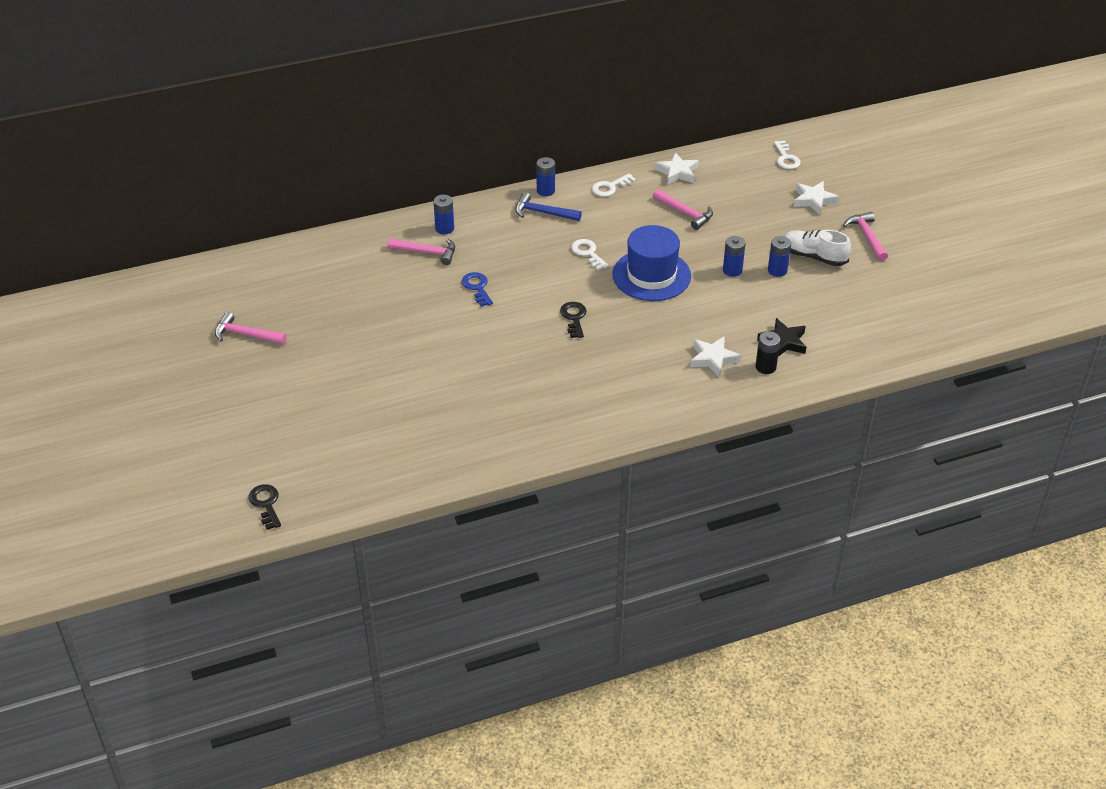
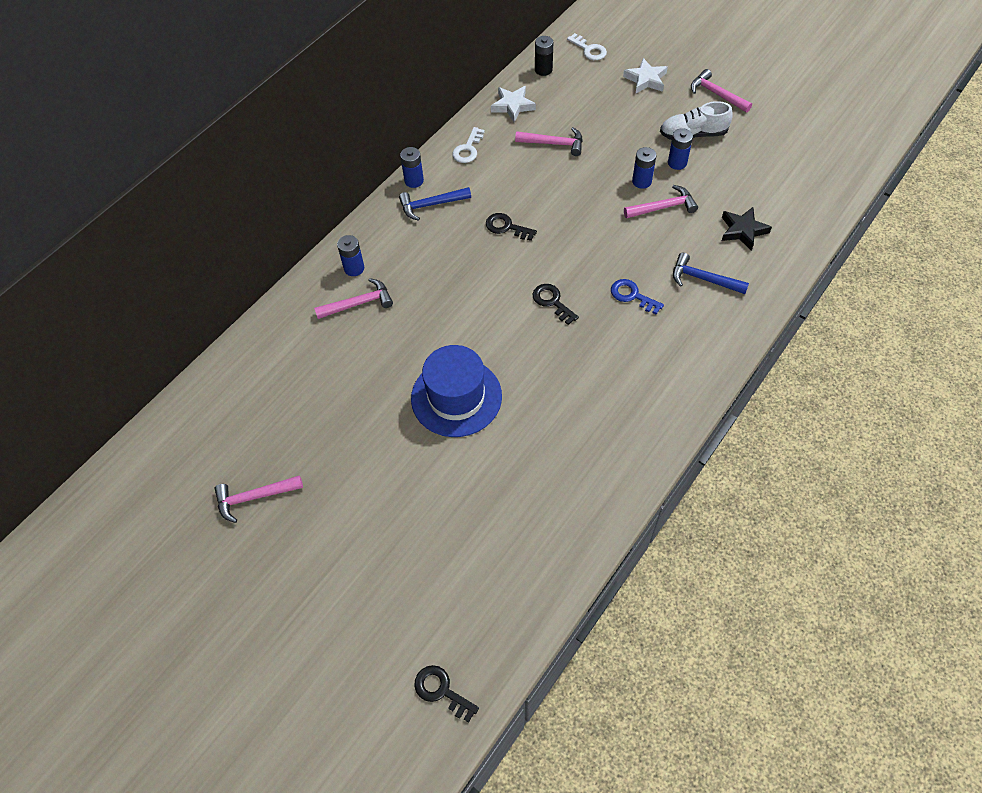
camera: 30 degrees left, 15 degrees up
blue key [462,272,493,307] -> blue key moved to [611,279,664,315]
white key [571,239,609,271] -> black key [486,213,537,241]
blue hat [612,225,691,301] -> blue hat moved to [411,345,502,437]
white star [690,336,741,377] -> blue hammer [673,253,749,294]
black battery [756,331,780,374] -> black battery moved to [535,36,553,76]
none -> pink hammer [624,185,698,218]

